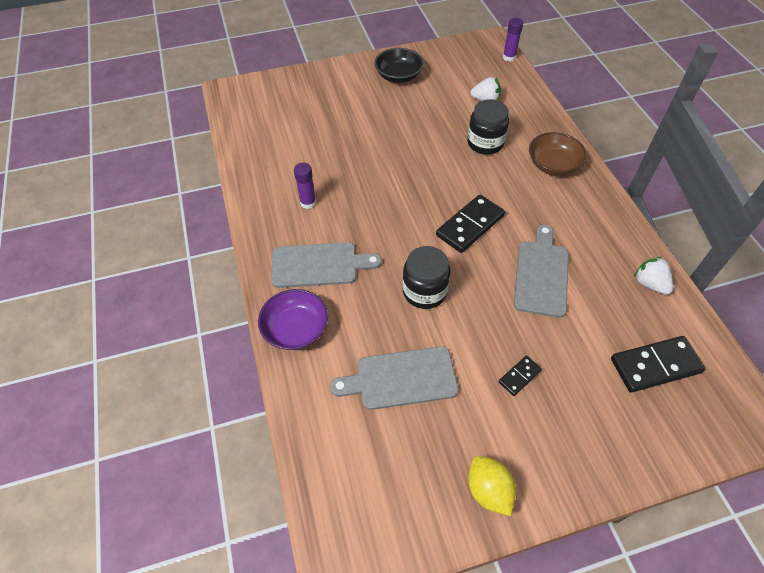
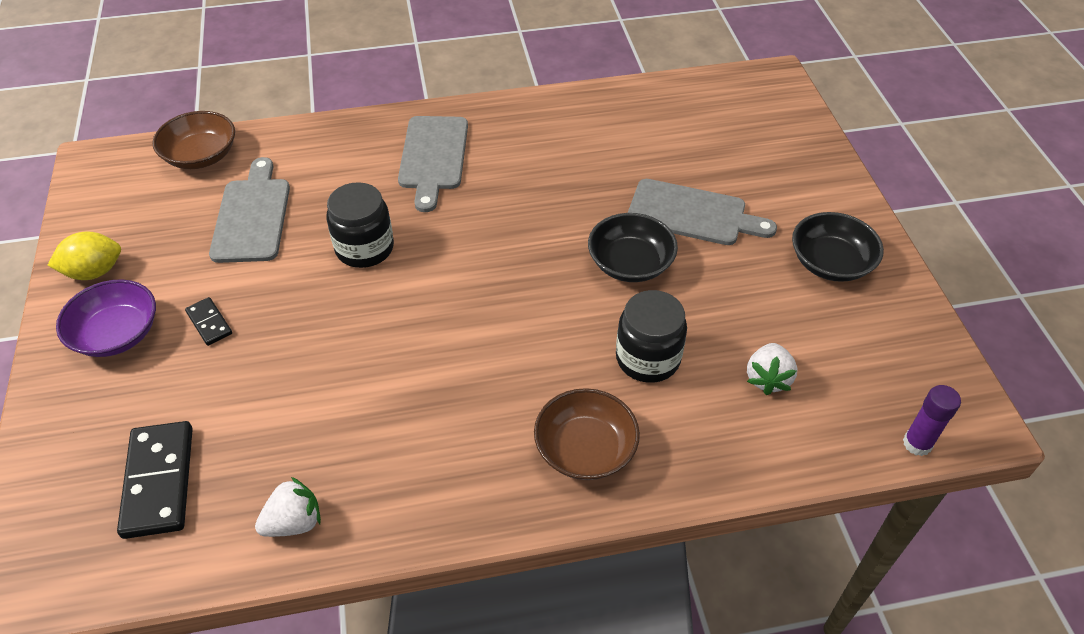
camera: 95 degrees right, 5 degrees down
purple bowl [258,289,328,350] -> purple bowl moved to [56,279,156,357]
purple glue stick [294,163,316,209] -> none
black domino [436,195,505,253] -> none
grey cutting board [514,224,569,318] -> grey cutting board moved to [628,179,777,245]
none -> brown bowl [152,111,235,169]
none -> black bowl [588,213,678,282]

